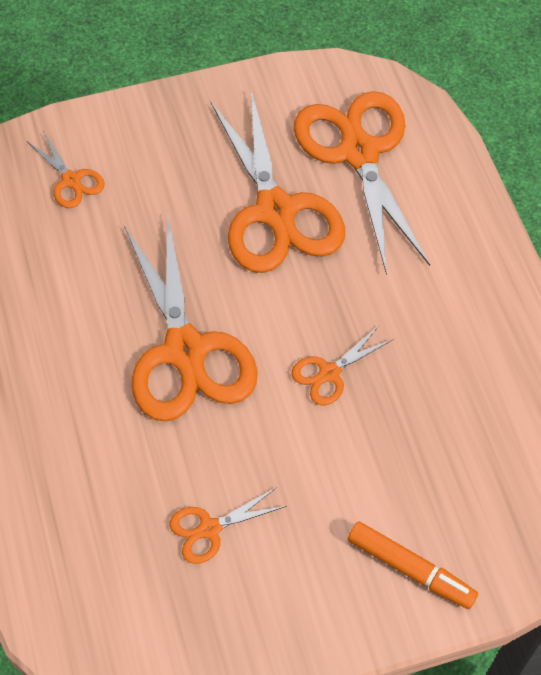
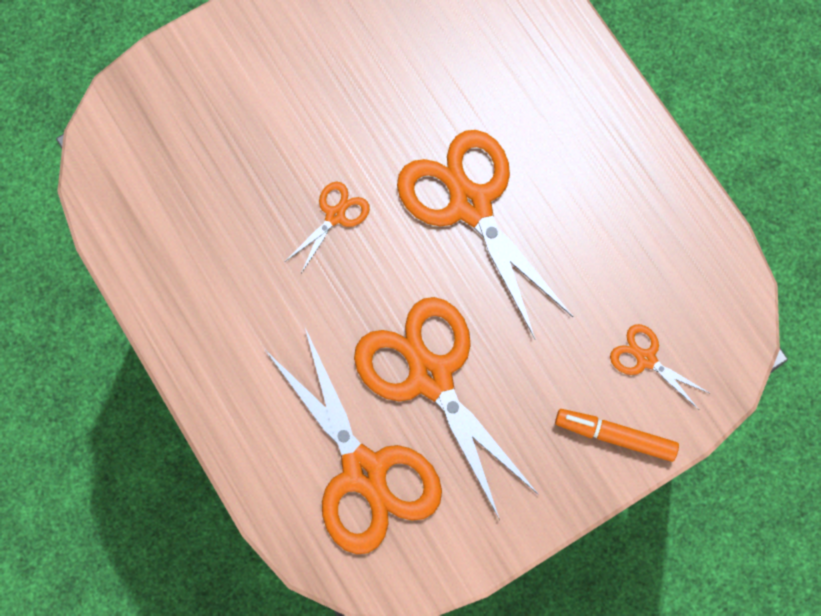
camera: 165 degrees right, 15 degrees up
orange scissors [169,487,287,564] -> none
orange marker [348,521,478,609] -> orange marker moved to [555,409,679,462]

